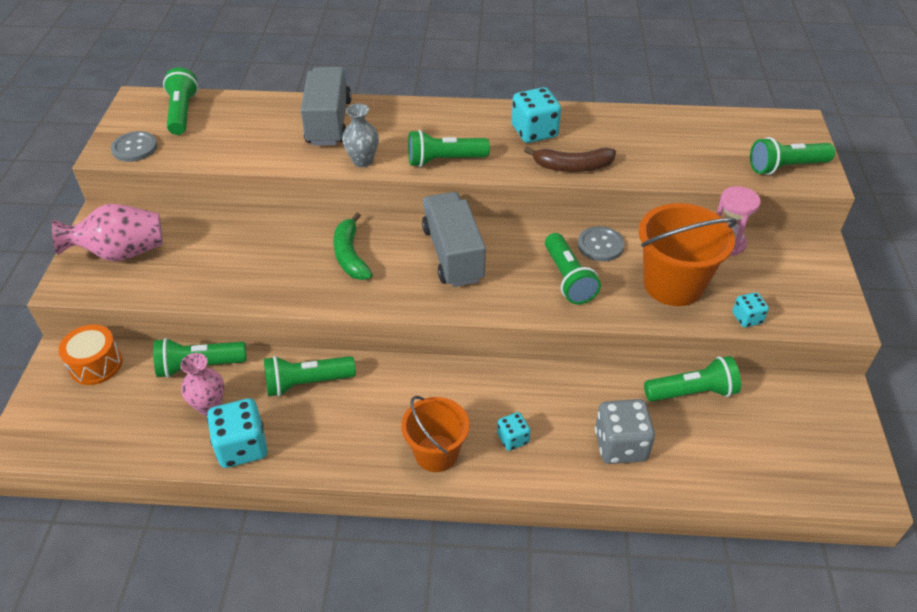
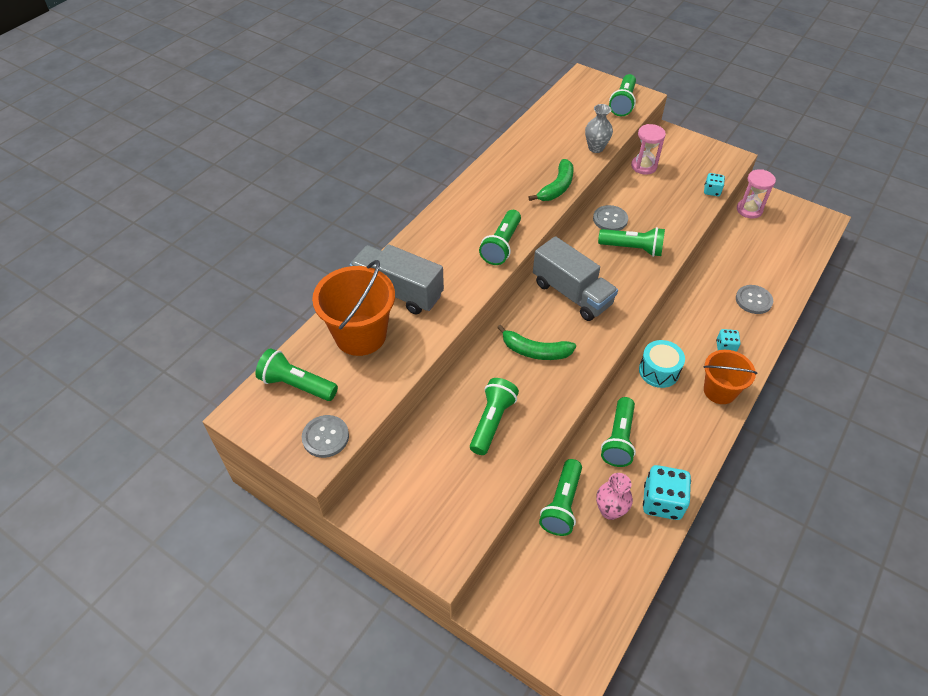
camera: 60 degrees left, 5 degrees up
pink vase [52,204,163,262] -> none
orange drum [59,325,123,385] -> none
grey vase [342,103,379,167] -> grey vase moved to [585,104,613,153]
grey truck [422,192,486,287] -> grey truck turned 150 degrees counterclockwise [533,236,618,321]
turquoise dice [512,87,561,143] -> none
brown banana [524,147,616,172] -> green banana [528,159,574,201]
grey dice [595,399,655,464] -> grey button [736,285,773,314]
orange bucket [639,203,737,306] -> orange bucket moved to [312,260,395,356]
green flashlight [644,356,741,402] -> green flashlight moved to [470,378,519,455]
none -> turquoise drum [639,340,685,388]
none -> pink hourglass [737,169,776,219]

